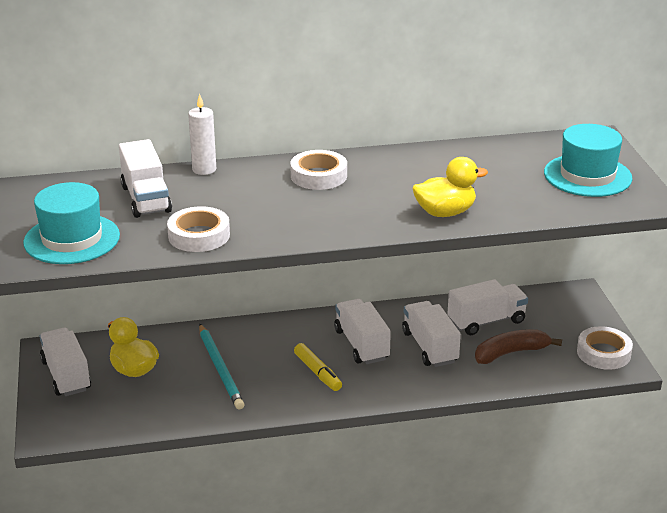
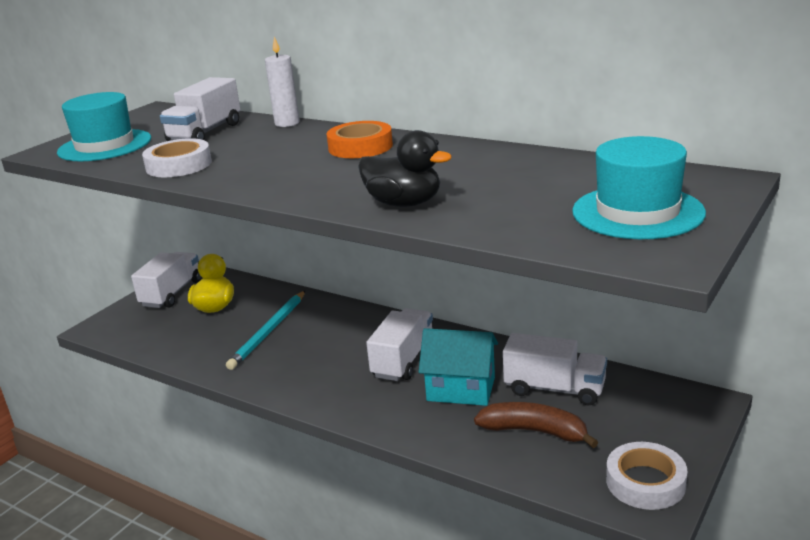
camera: 45 degrees right, 5 degrees down
white tape [290,150,347,190] -> orange tape [327,121,393,158]
yellow marker [294,343,342,391] -> none
white truck [402,301,461,367] -> turquoise house [419,328,498,406]
yellow duck [412,157,488,217] -> black duck [358,130,452,207]

